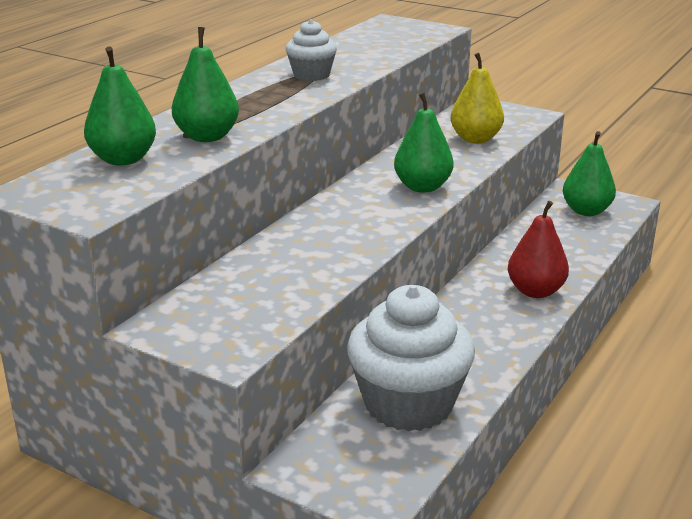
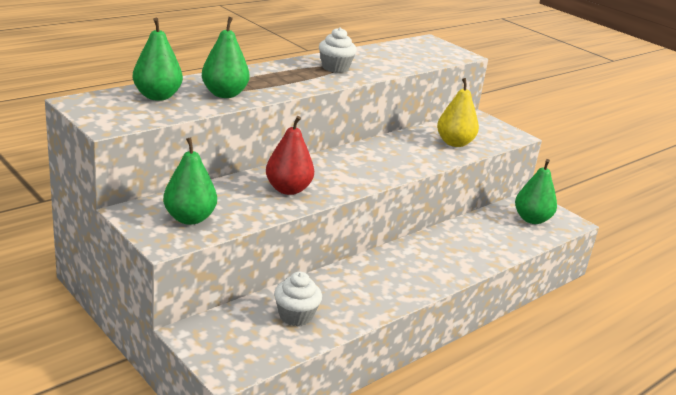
camera: 15 degrees right, 0 degrees up
white cupcake [347,285,475,431] -> white cupcake [274,272,322,326], size x0.52
green pear [394,92,454,193] -> green pear moved to [163,137,217,225]
red pear [508,201,569,298] -> red pear moved to [266,116,314,195]

